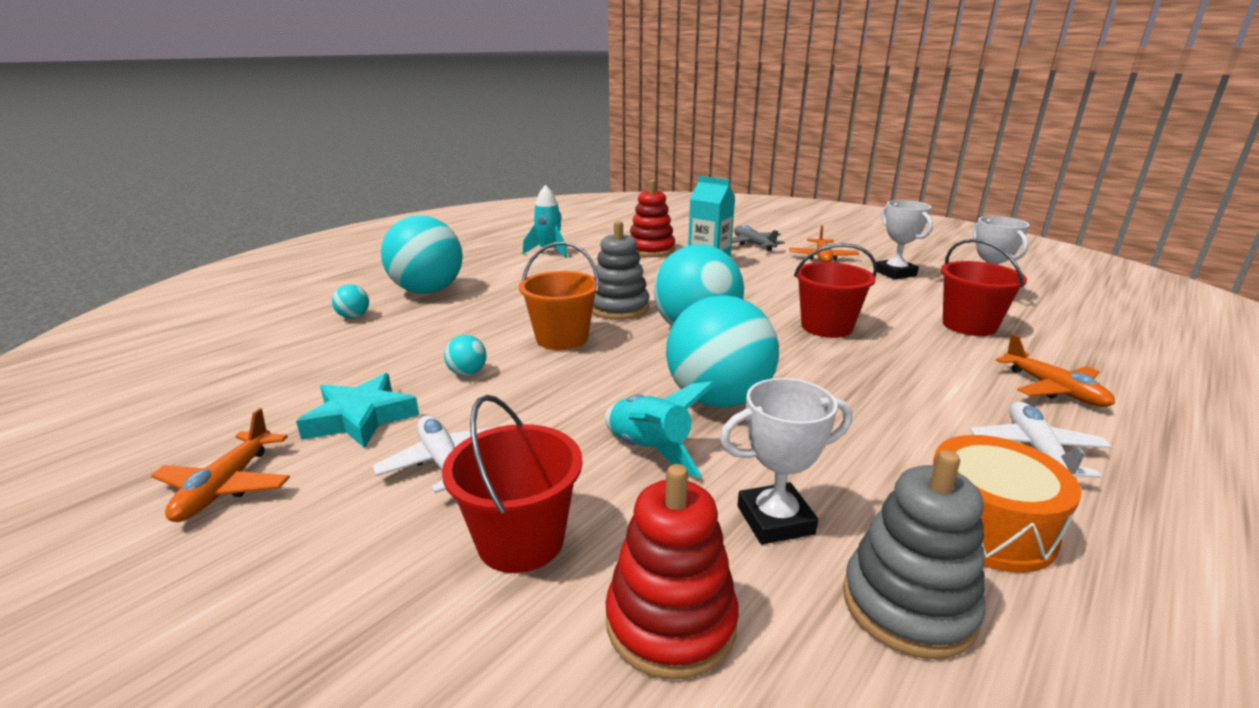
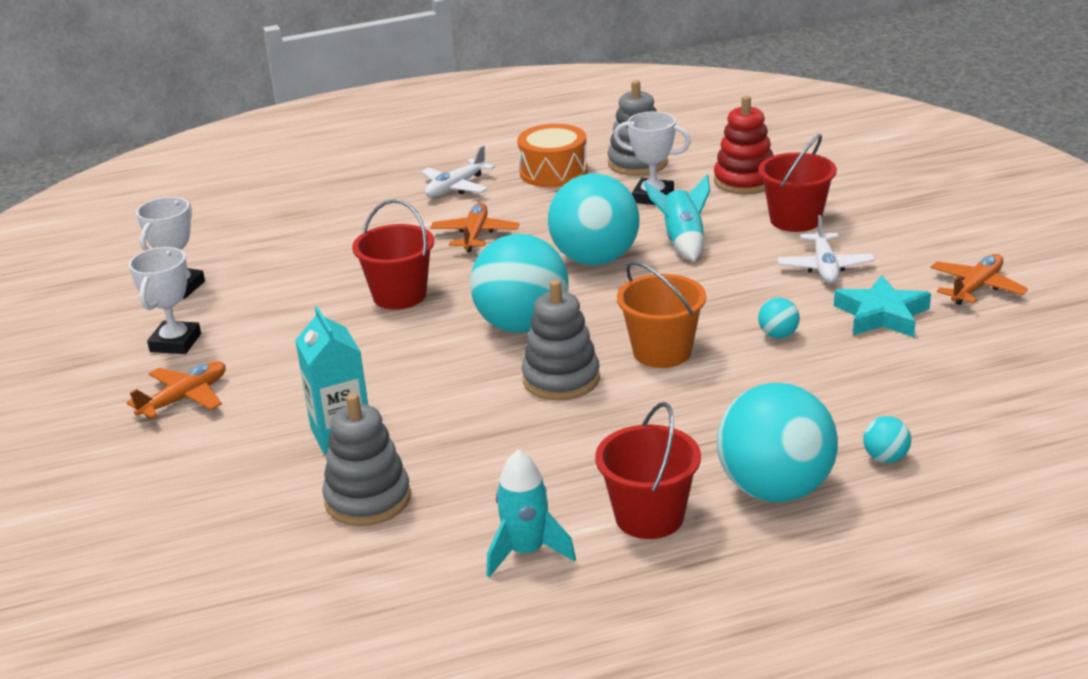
camera: 145 degrees left, 5 degrees up
red stacking toy [630,180,675,257] -> grey stacking toy [322,393,411,526]
grey plane [732,225,785,252] -> none
red bucket [941,239,1027,336] -> red bucket moved to [595,402,701,539]
orange plane [996,334,1115,407] -> orange plane moved to [430,202,519,252]

